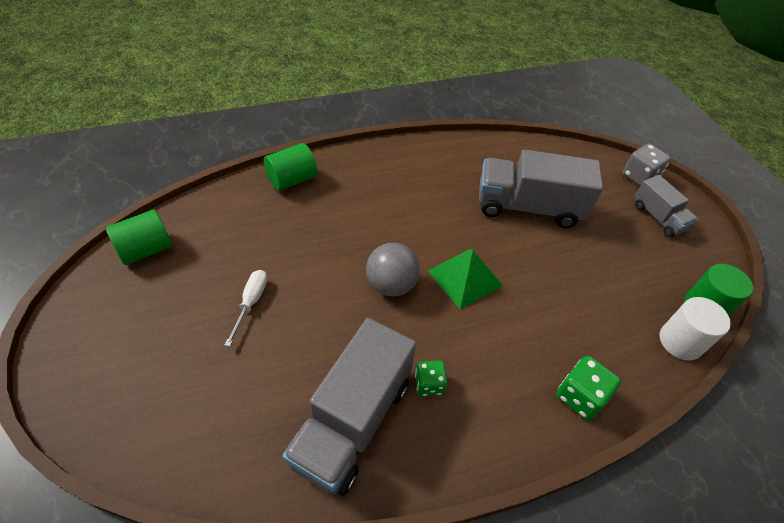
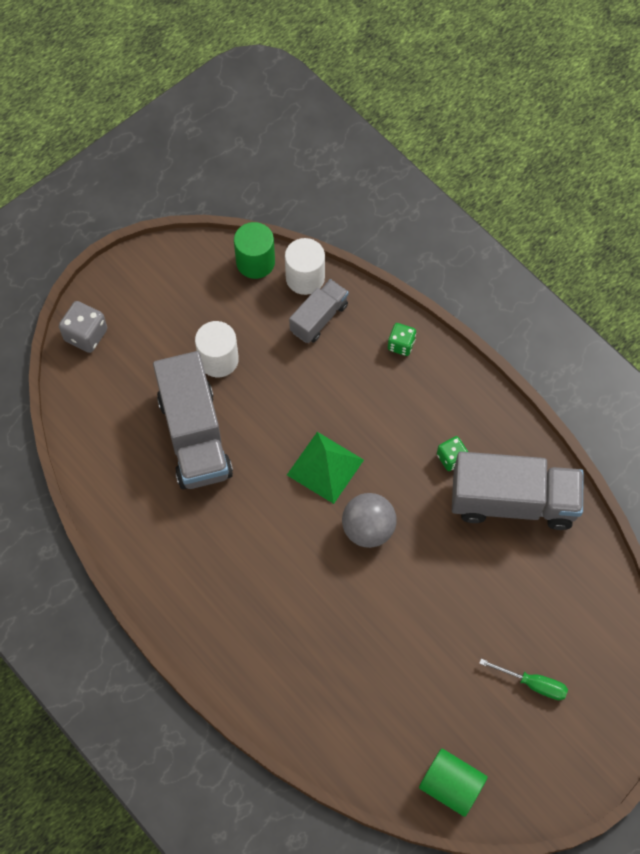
camera: 110 degrees left, 15 degrees up
white screwdriver [225,270,267,347] -> none
green cylinder [264,143,317,191] -> none
green dice [556,356,621,420] -> green dice [388,323,416,356], size x0.66
grey truck [634,175,698,237] -> grey truck moved to [289,279,349,343]
none -> white cylinder [195,321,239,377]
none -> green screwdriver [479,659,568,700]

